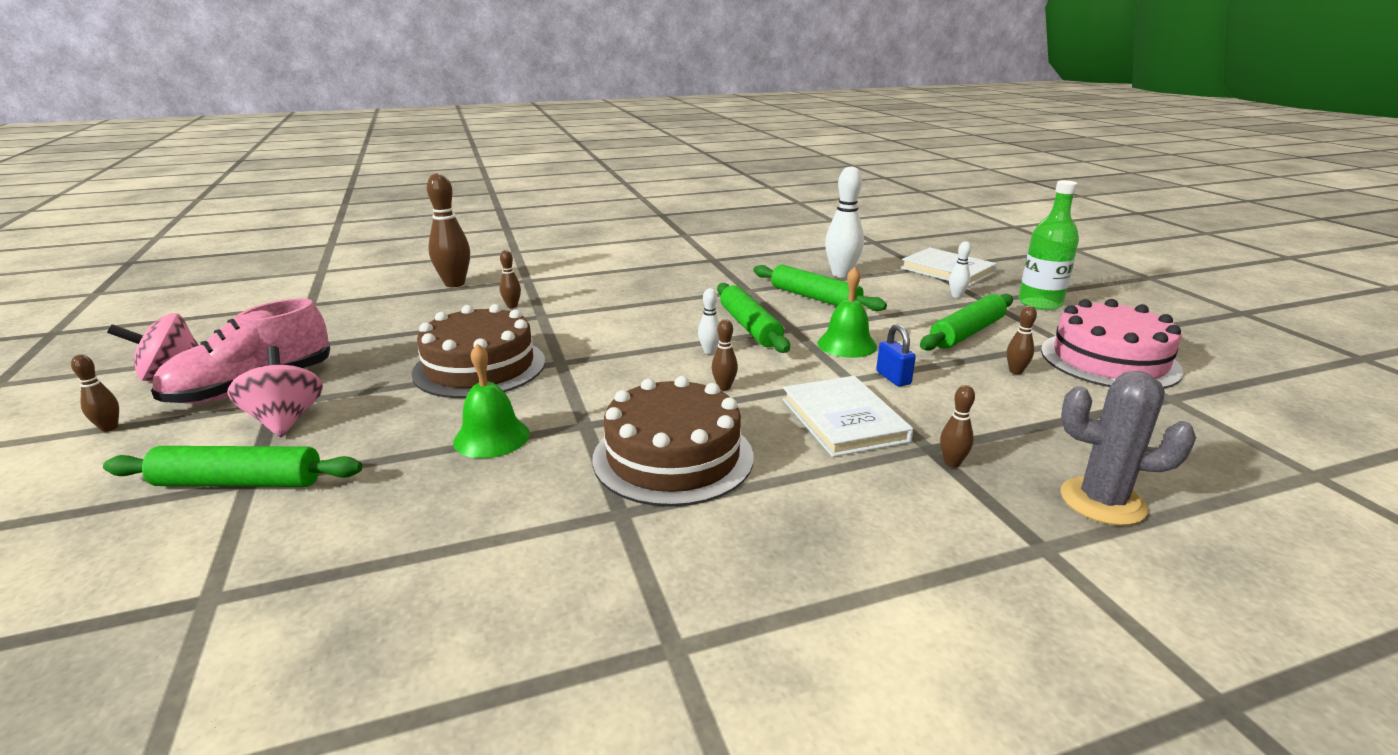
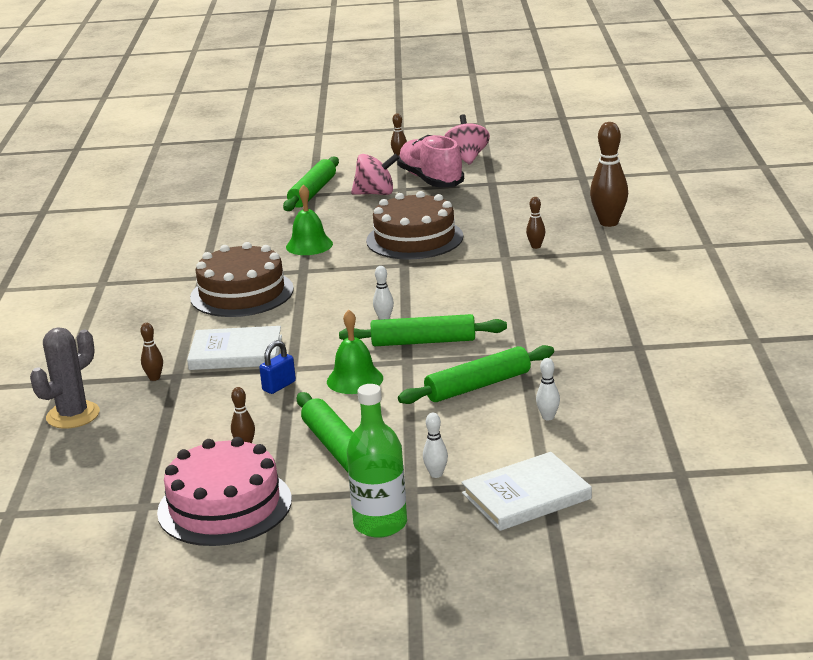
camera: 110 degrees right, 0 degrees up
brown bowling pin [711,319,738,390] -> none
white bowling pin [825,166,864,277] -> white bowling pin [536,358,560,420], size x0.49
blue padlock [876,324,916,387] -> blue padlock turned 45 degrees counterclockwise [259,340,296,394]

